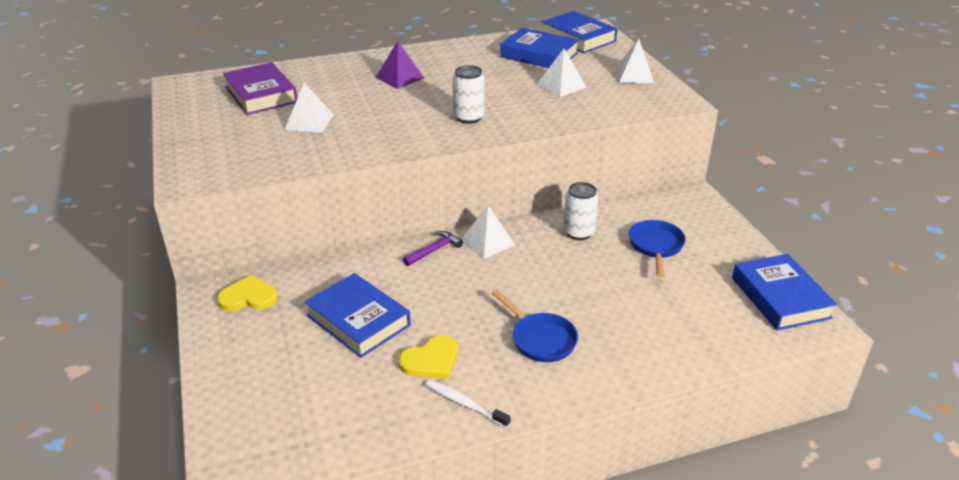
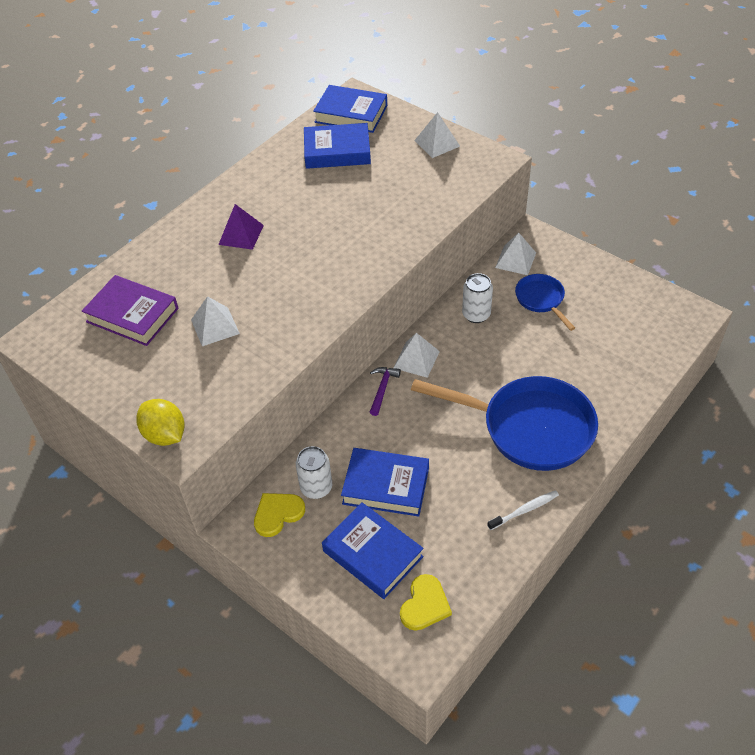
camera: 30 degrees left, 15 degrees up
yellow heart [399,335,458,379] -> yellow heart moved to [400,574,452,631]
white toothbrush [425,380,511,428] -> white toothbrush turned 150 degrees clockwise [487,490,559,530]
white can [452,65,485,124] -> white can moved to [296,446,332,499]
blue pan [492,290,578,362] -> blue pan [411,376,598,471], size x2.01
white pyramid [537,49,587,97] -> white pyramid moved to [495,233,536,275]
blue book [732,254,837,331] -> blue book moved to [322,502,424,599]
none -> yellow lemon [136,399,184,446]

